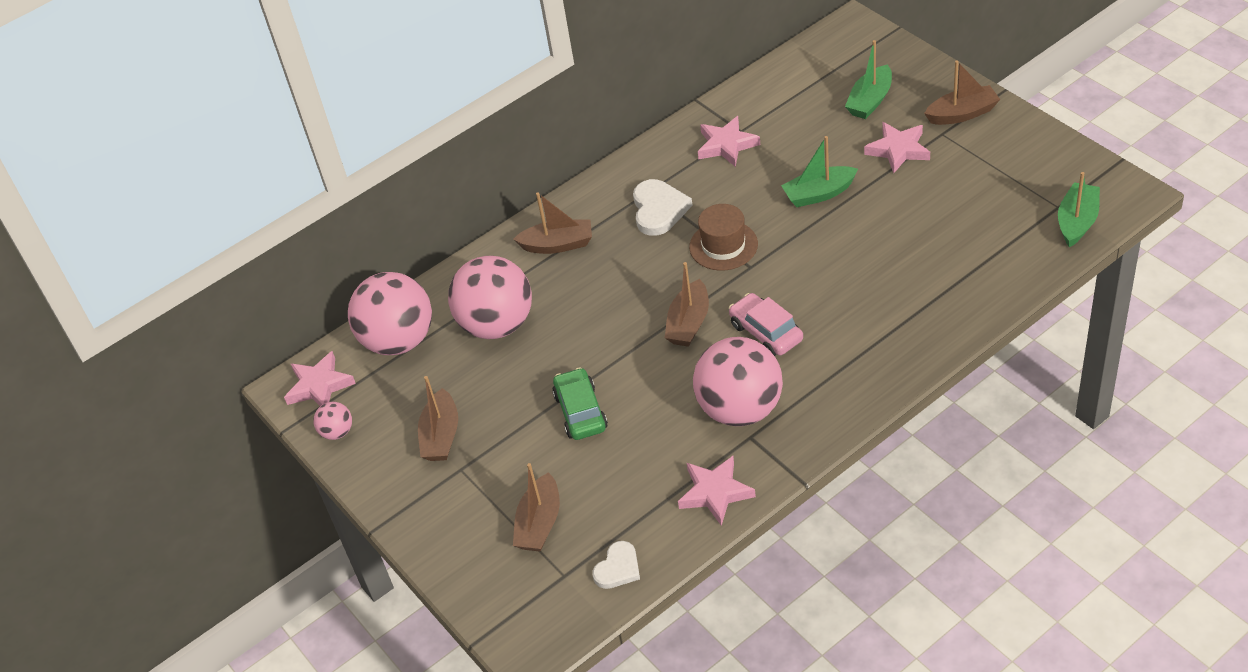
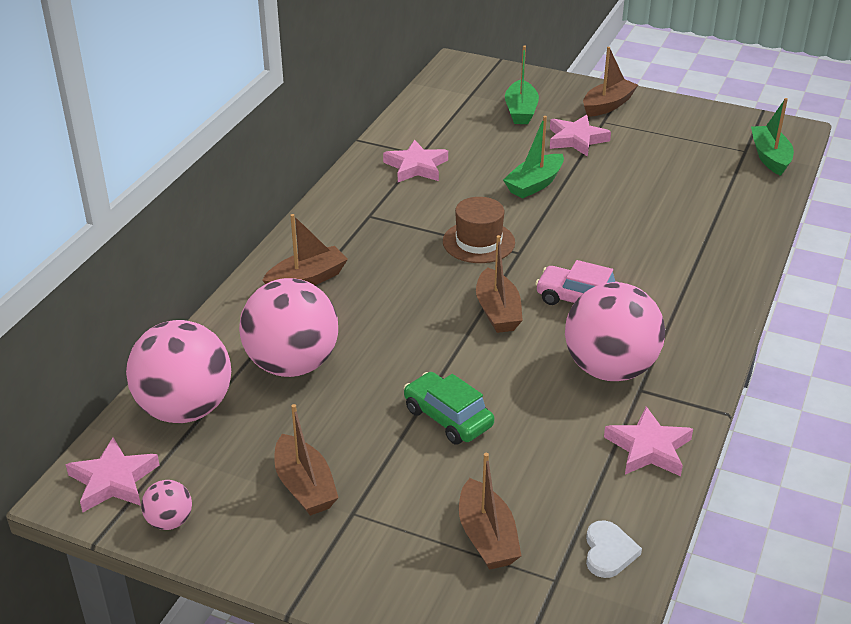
camera: 35 degrees left, 10 degrees down
white heart [633,179,693,236] -> none

